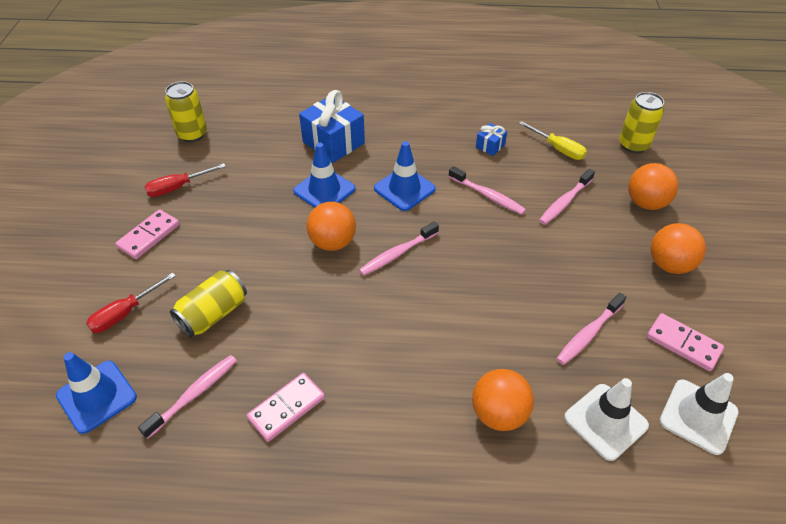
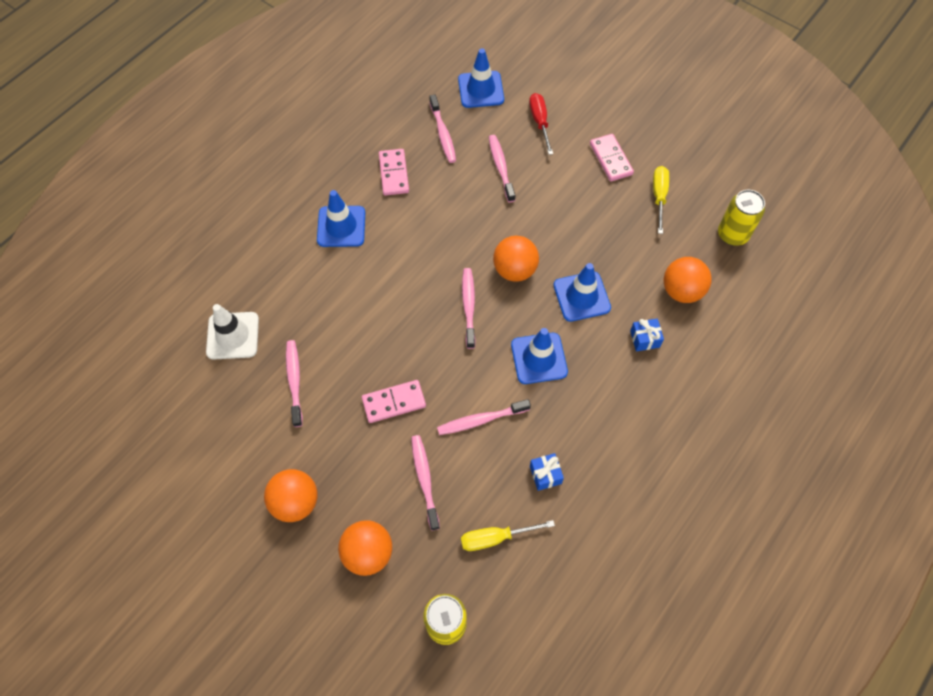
camera: 125 degrees right, 15 degrees up
red screwdriver [145,163,226,197] -> yellow screwdriver [653,166,669,234]
yellow can [170,270,247,338] -> pink toothbrush [489,135,515,203]
blue gift [299,90,365,163] -> blue gift [630,319,664,351], size x0.48
orange ball [472,369,534,431] -> orange ball moved to [664,257,712,303]
pink domino [647,313,724,371] -> pink domino moved to [362,380,426,423]
white traffic cone [659,373,739,455] -> none
none -> blue traffic cone [317,190,365,247]

